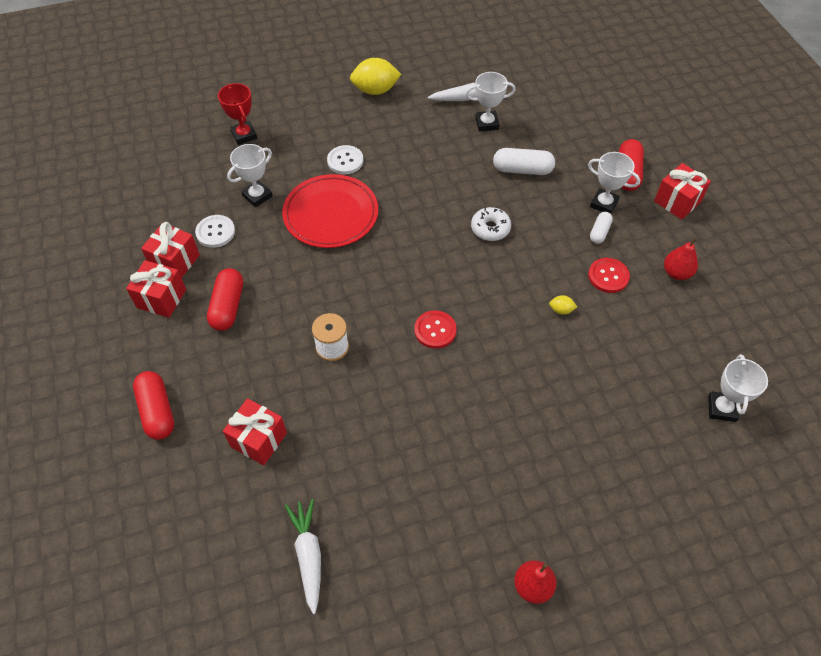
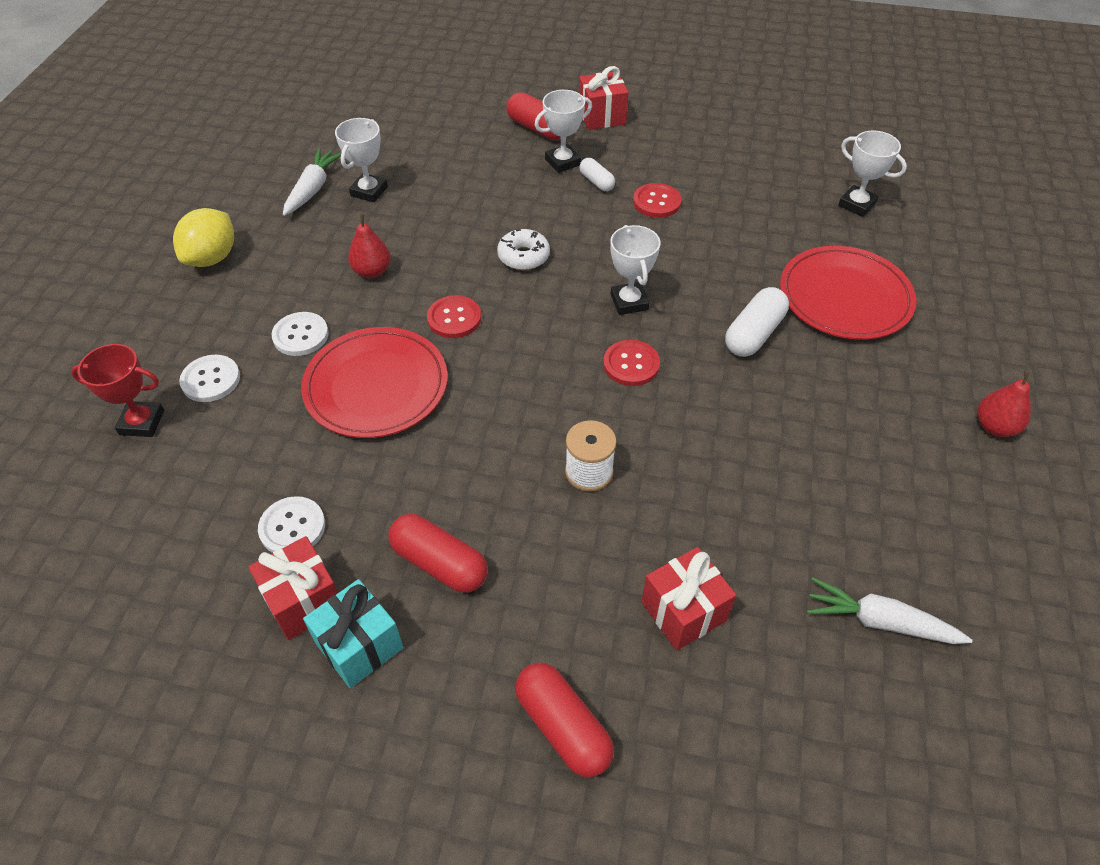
camera: 60 degrees left, 5 degrees down
red gift [126,260,186,318] -> turquoise gift [303,579,403,688]
red capsule [133,371,174,440] -> red capsule turned 45 degrees clockwise [515,663,614,777]
white trophy [227,144,273,207] -> white trophy moved to [610,225,660,315]
white capsule [493,148,555,175] -> white capsule moved to [725,287,789,357]
yellow lemon [549,295,577,315] -> none
red pear [664,238,698,280] -> red pear moved to [348,214,391,278]
none -> white button [179,355,240,402]
none -> red button [427,295,481,338]
none -> red plate [780,246,917,340]

